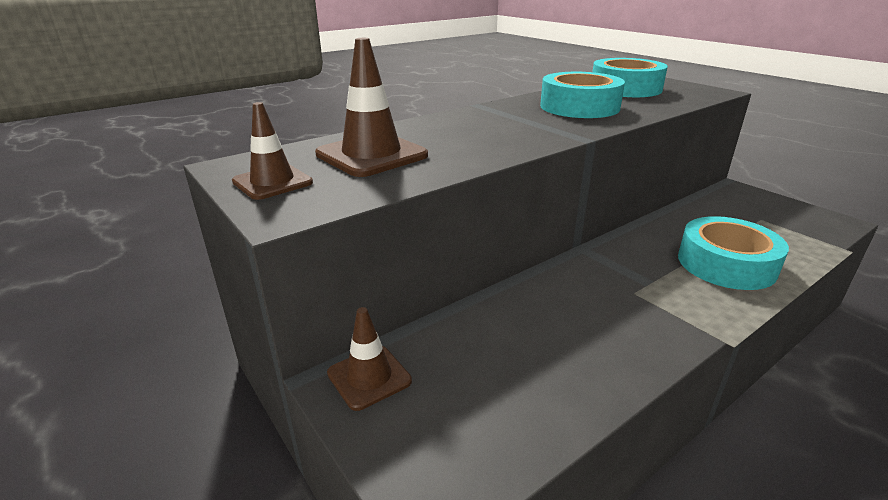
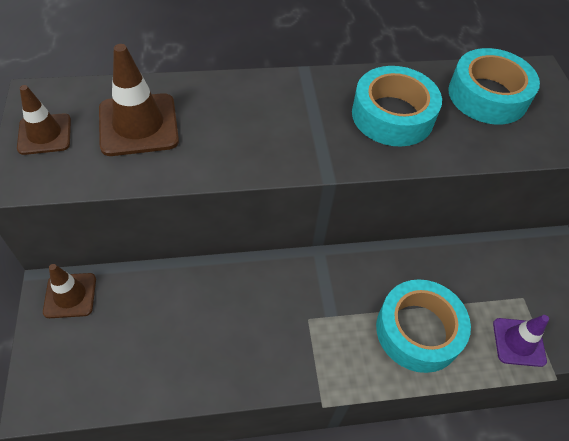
camera: 25 degrees right, 25 degrees up
none -> purple traffic cone [493,315,549,367]

